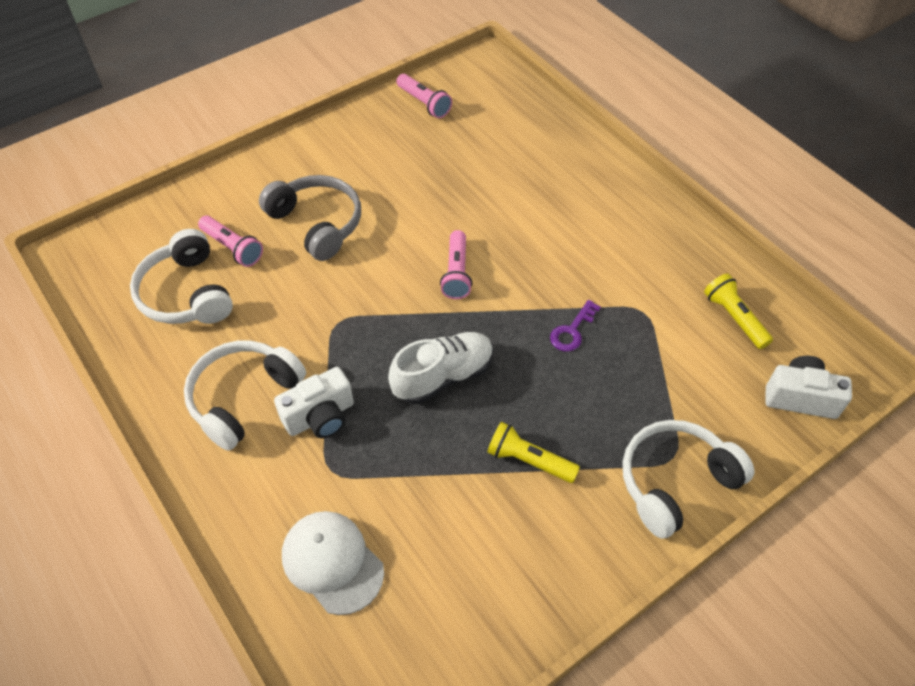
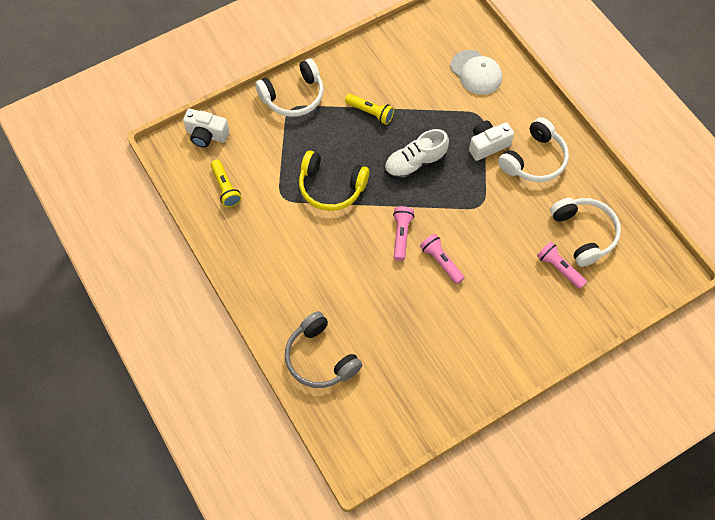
camera: 175 degrees left, 10 degrees up
grey headphones [259,175,361,261] -> grey headphones moved to [285,311,362,388]
pink flashlight [396,74,452,118] -> pink flashlight moved to [420,234,464,284]
purple key [550,300,601,352] -> yellow headphones [299,150,369,211]

